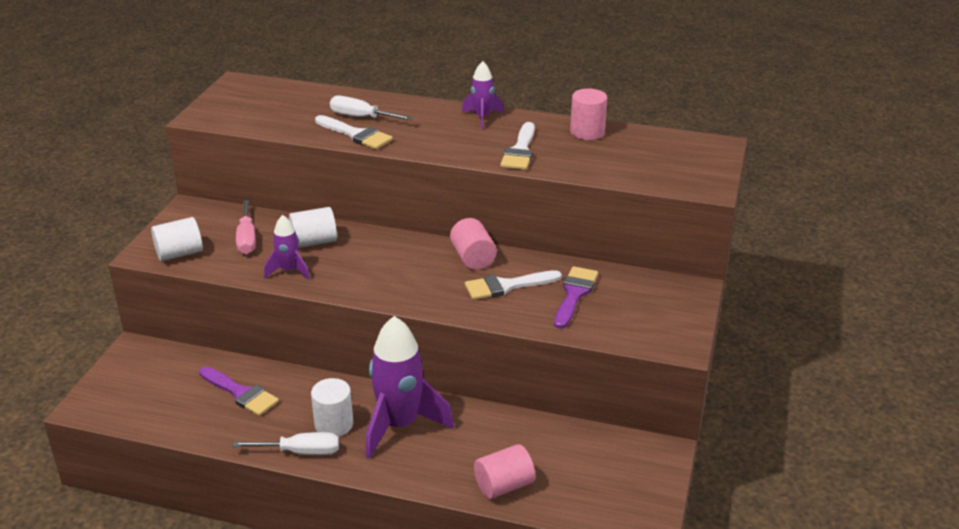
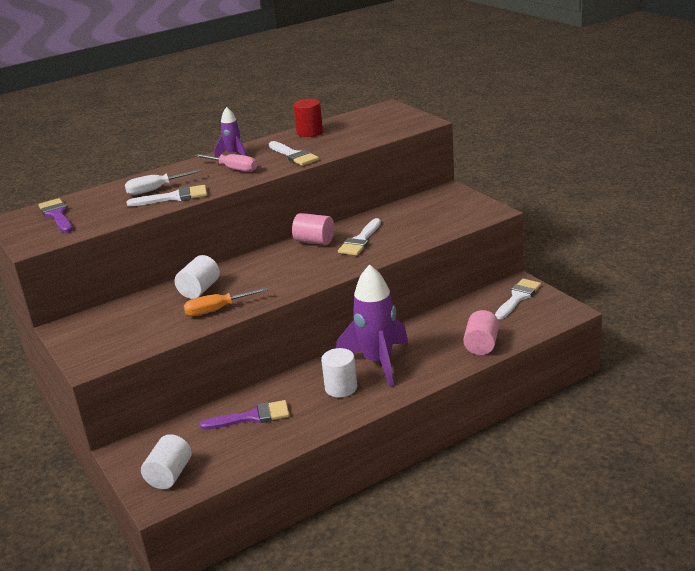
camera: 45 degrees left, 5 degrees down
white cylinder [151,217,203,261] -> white cylinder moved to [141,434,192,489]
white screwdriver [232,432,339,455] -> none
pink screwdriver [236,200,256,254] -> pink screwdriver moved to [195,154,257,172]
purple rocket [264,215,310,280] -> orange screwdriver [184,287,268,316]
purple brush [554,266,598,329] -> purple brush moved to [38,198,73,233]
pink cylinder [570,89,607,140] -> red cylinder [293,99,323,137]
none -> white brush [495,279,541,319]

